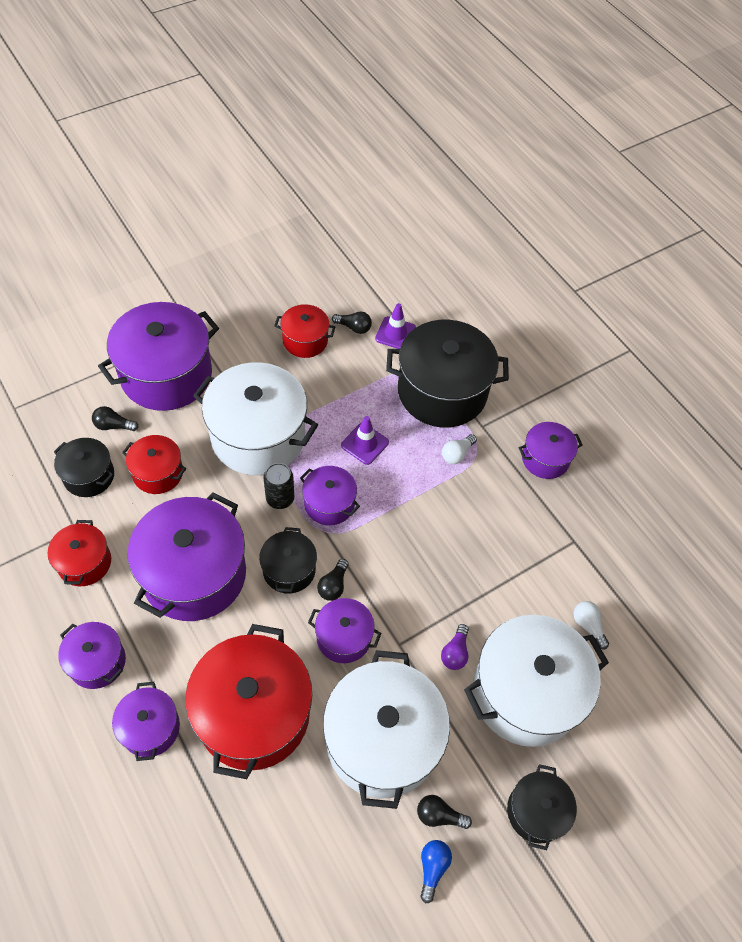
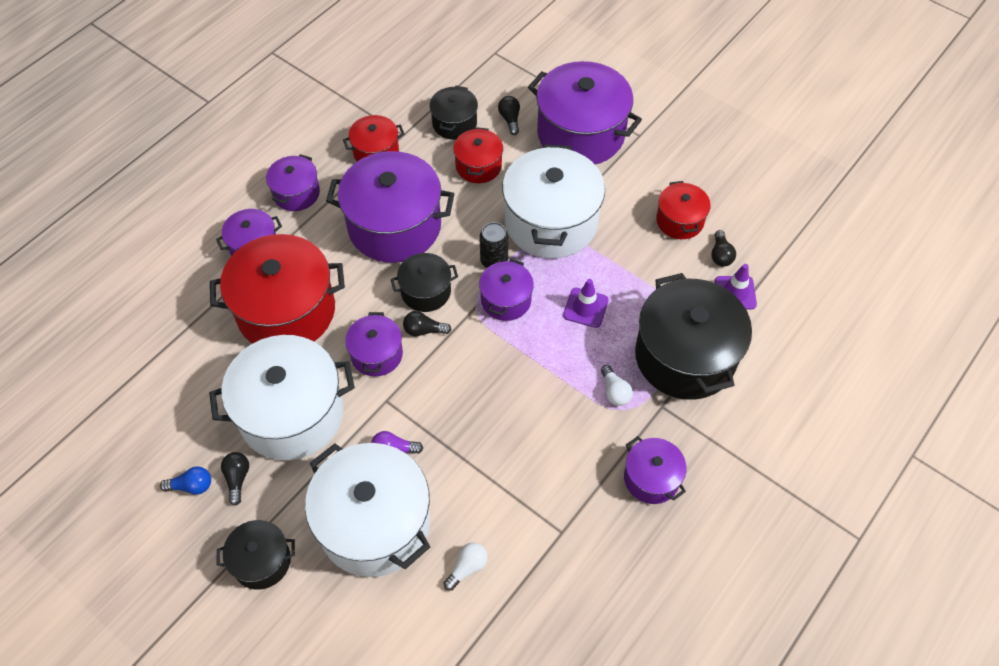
camera: 75 degrees right, 0 degrees up
white light bulb [442,434,477,464] -> white light bulb turned 135 degrees counterclockwise [601,365,633,406]

